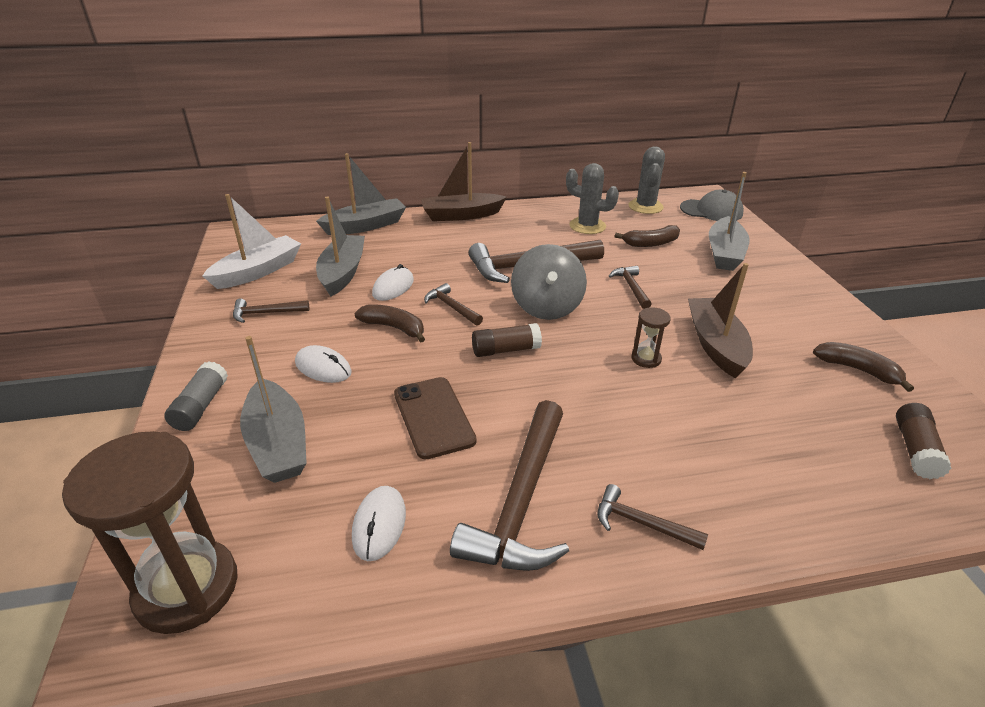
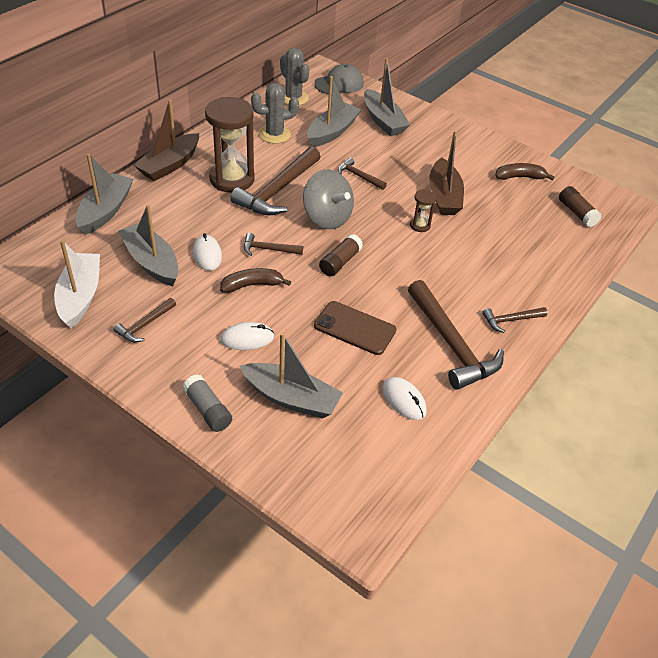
camera: 45 degrees left, 10 degrees up
brown hourglass [62,431,238,634] -> brown hourglass moved to [205,97,255,193]
brown banana [615,225,680,247] -> grey boat [307,76,361,147]
brown boat [688,263,753,378] -> brown boat turned 135 degrees counterclockwise [429,131,464,215]

